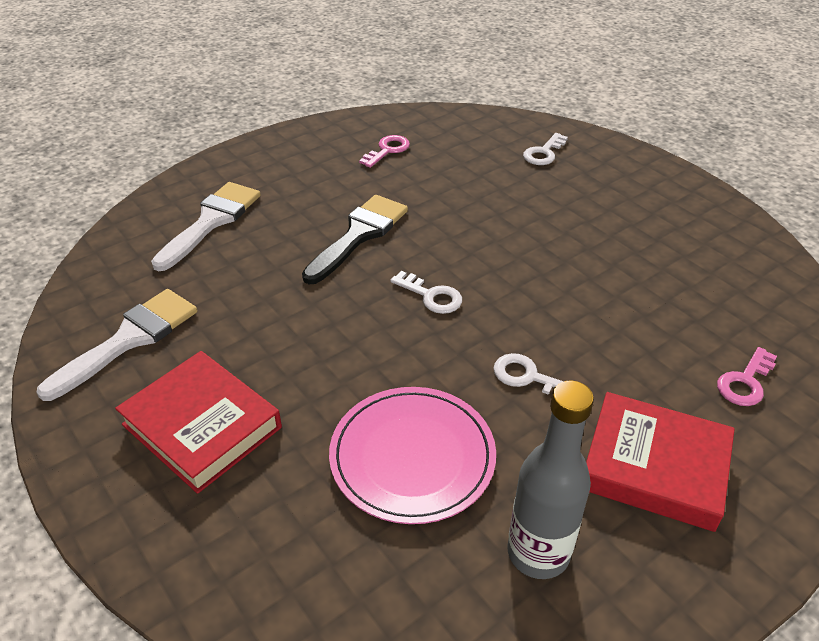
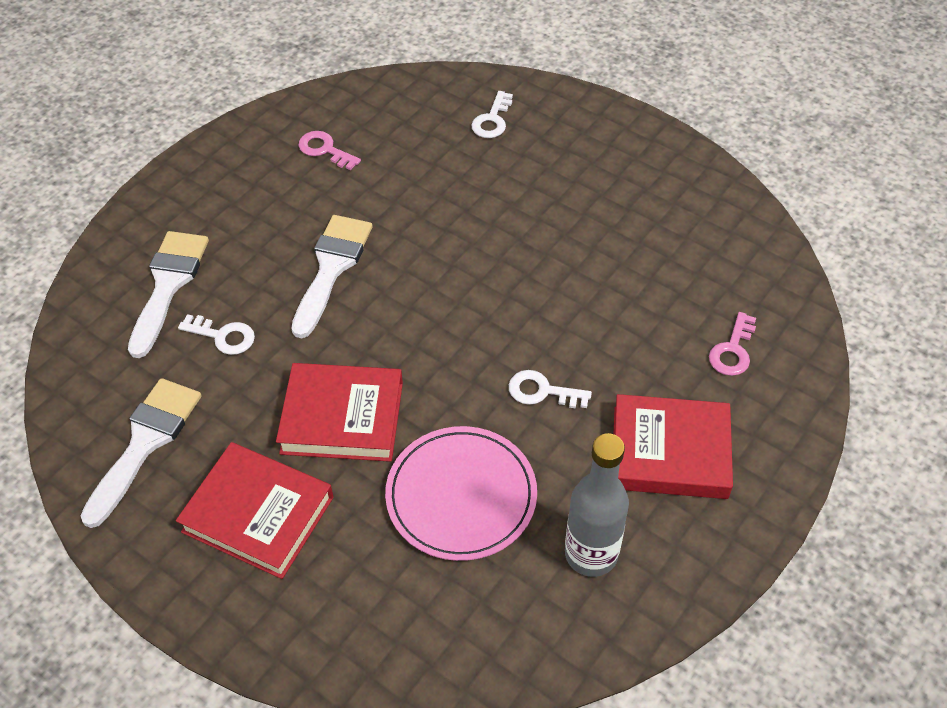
camera: 15 degrees left, 10 degrees up
black brush [302,195,408,284] -> white brush [291,215,373,338]
pink key [359,135,410,168] -> pink key turned 75 degrees counterclockwise [298,131,361,170]
white key [390,271,462,314] -> white key moved to [178,314,255,355]
none -> red book [276,363,403,462]

